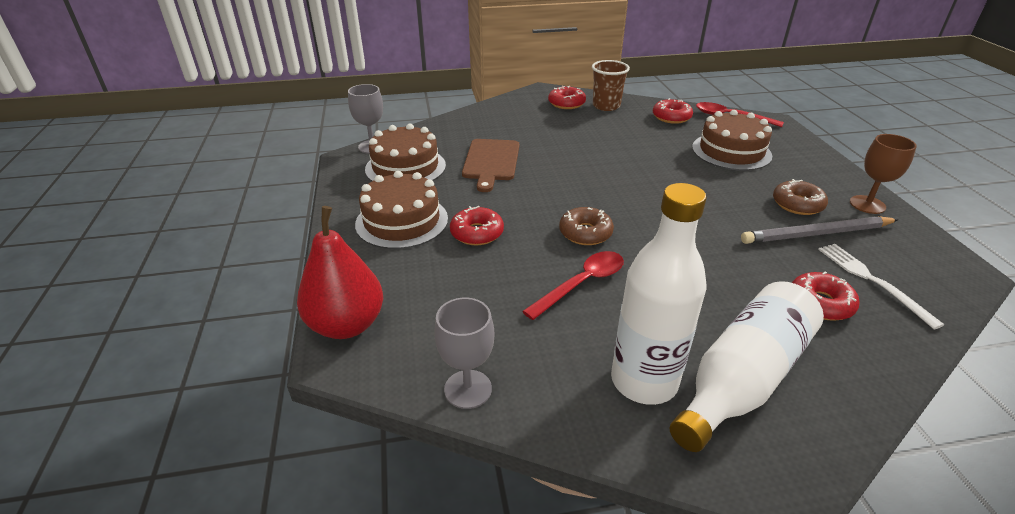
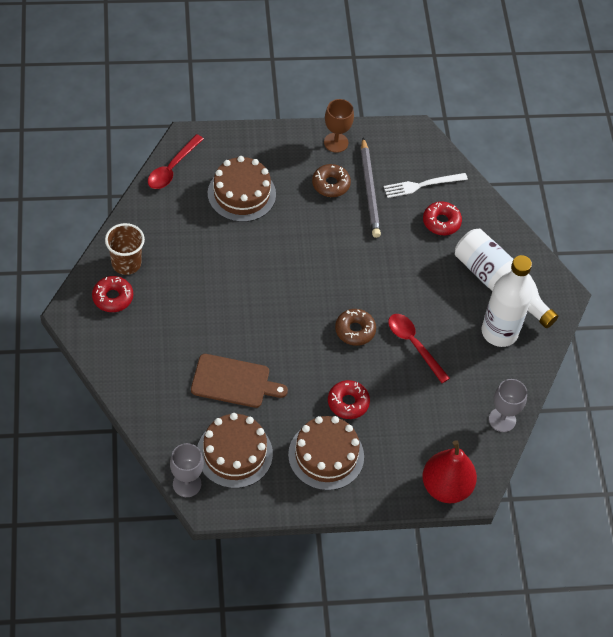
camera: 90 degrees left, 20 degrees up
red donut [653,98,693,124] -> none

